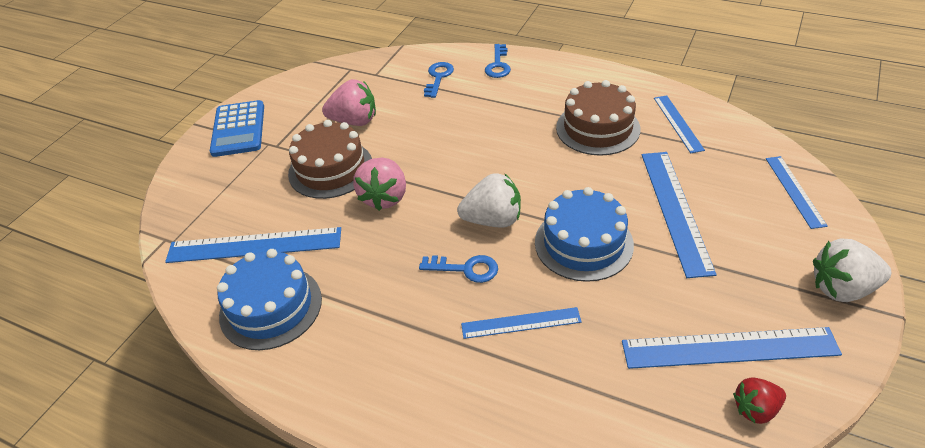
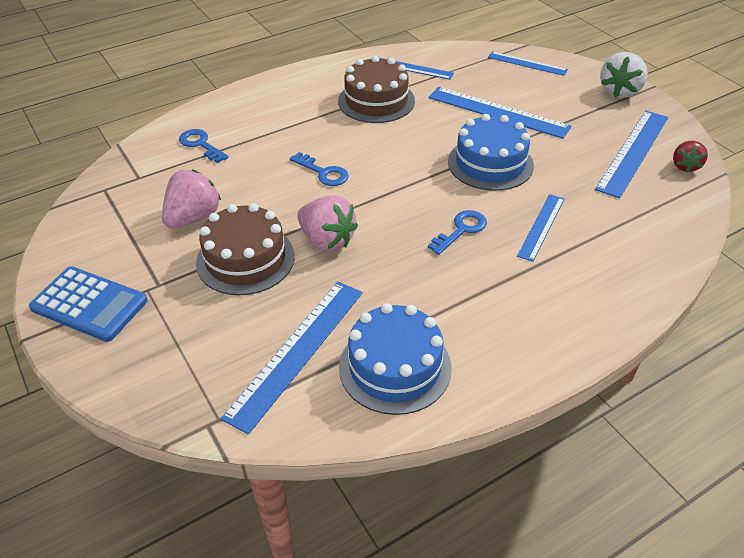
camera: 60 degrees left, 0 degrees up
white strawberry [457,173,521,228] -> none
blue key [485,44,511,78] -> blue key moved to [290,152,349,186]

